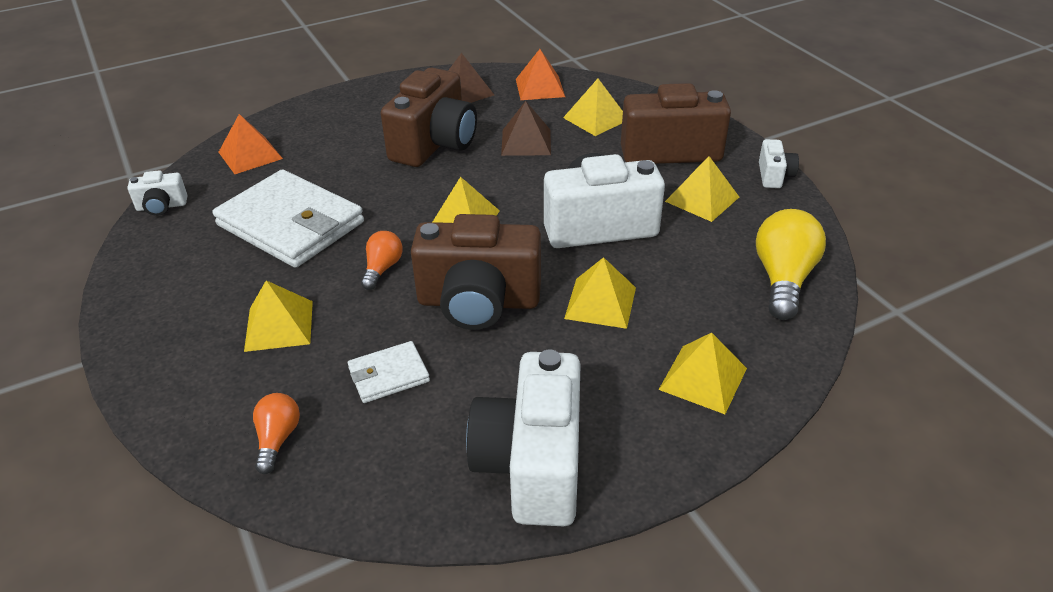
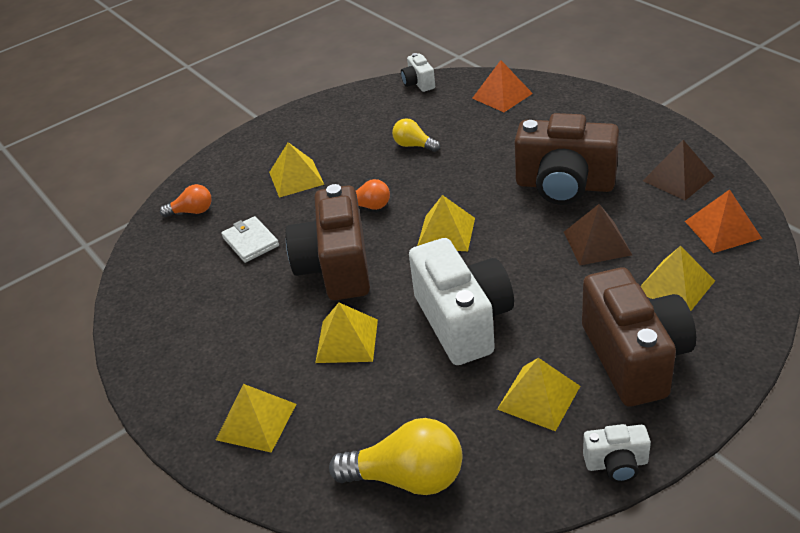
camera: 85 degrees right, 0 degrees up
white wallet [212,169,364,268] -> yellow light bulb [392,118,440,152]
white camera [466,350,581,526] -> none

